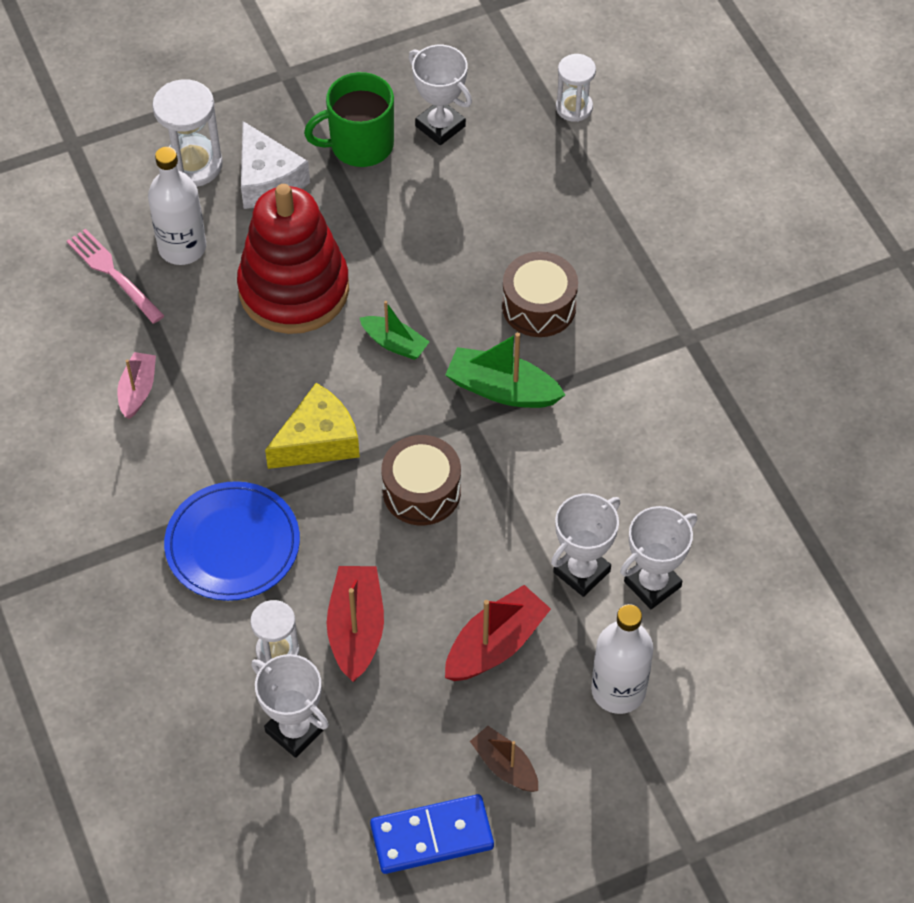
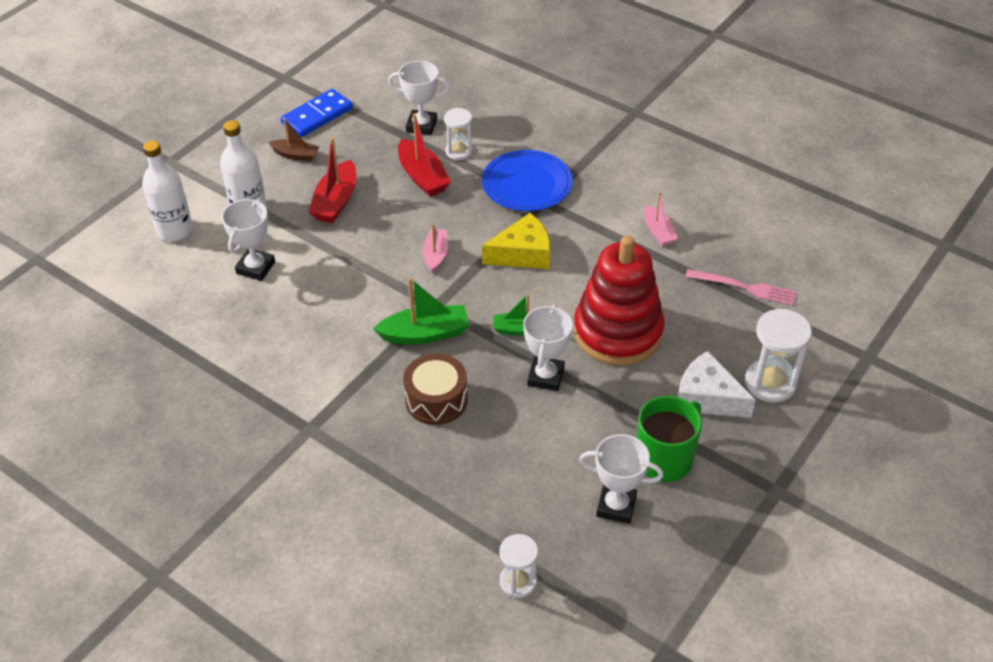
camera: 150 degrees right, 10 degrees down
white bottle [148,147,206,265] -> white bottle moved to [142,141,193,241]
yellow cheese [265,383,360,469] -> yellow cheese turned 135 degrees counterclockwise [482,213,550,269]
brown drum [381,435,461,525] -> pink boat [422,223,448,273]
white trophy [551,493,620,597] -> white trophy moved to [523,304,573,391]

